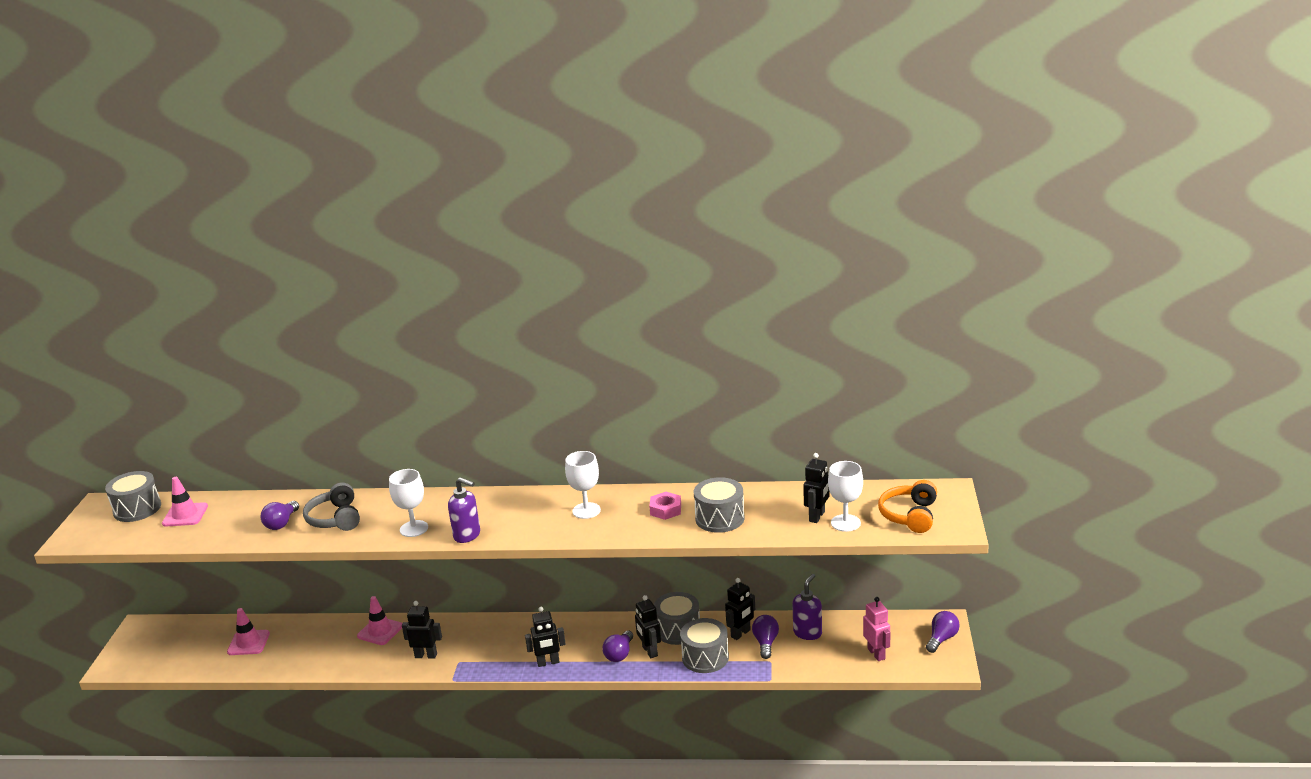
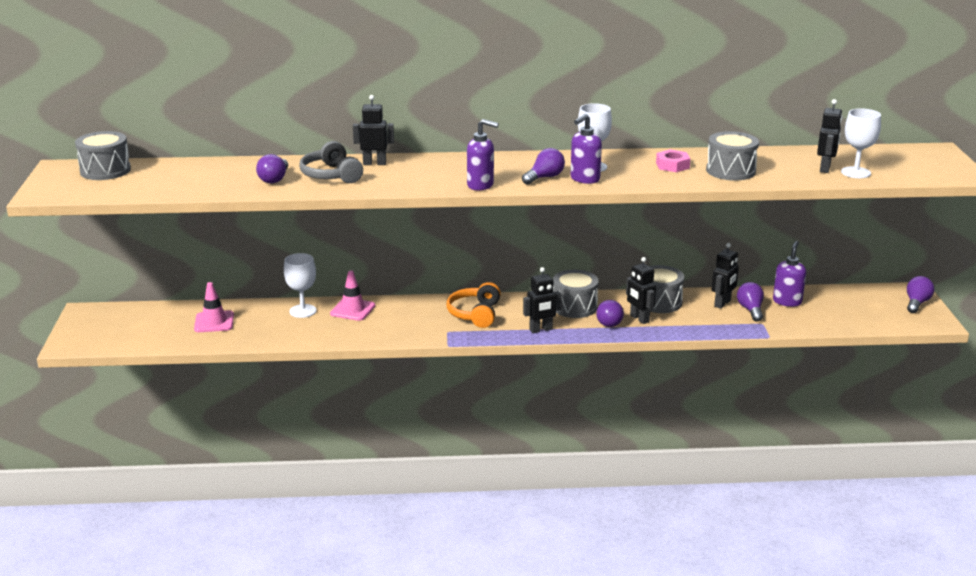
camera: 10 degrees left, 0 degrees up
pink traffic cone [162,477,208,526] -> none
white goblet [389,469,428,537] -> white goblet moved to [284,253,317,318]
black robot [402,601,442,659] -> black robot moved to [353,95,394,165]
grey drum [680,618,729,673] -> grey drum moved to [553,270,599,318]
pink robot [863,597,890,661] -> none
orange headphones [878,480,937,533] -> orange headphones moved to [447,282,501,328]
none -> purple light bulb [522,148,565,185]
none -> purple soap dispenser [571,114,602,184]

